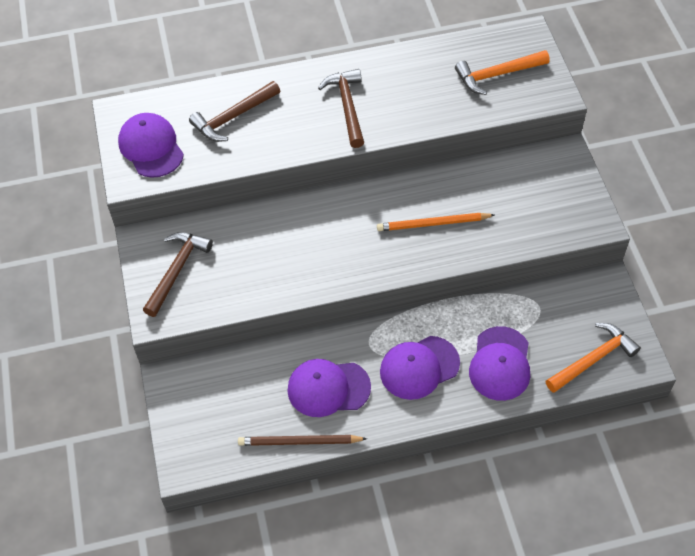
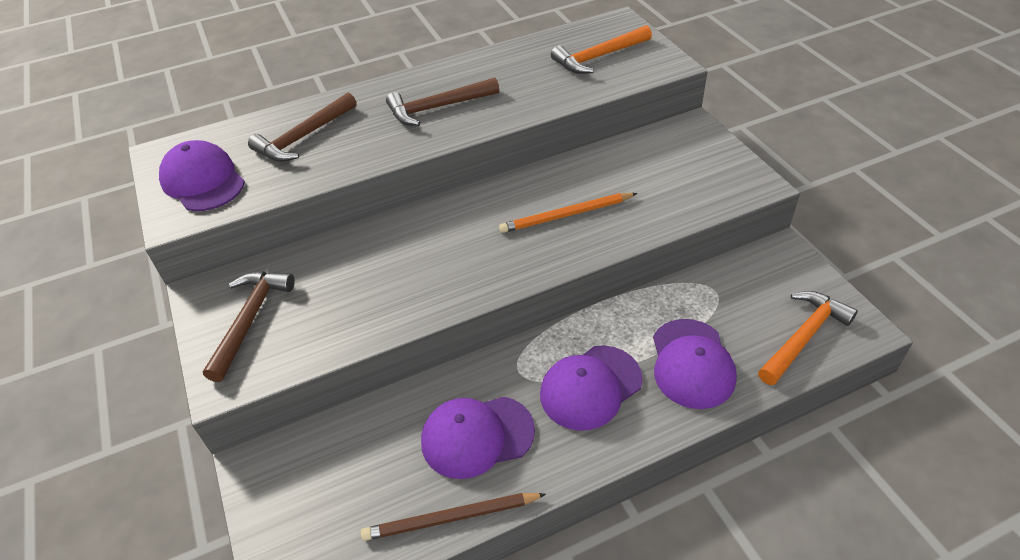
camera: 10 degrees left, 10 degrees down
brown hammer [318,69,364,148] -> brown hammer turned 90 degrees counterclockwise [386,78,499,126]

